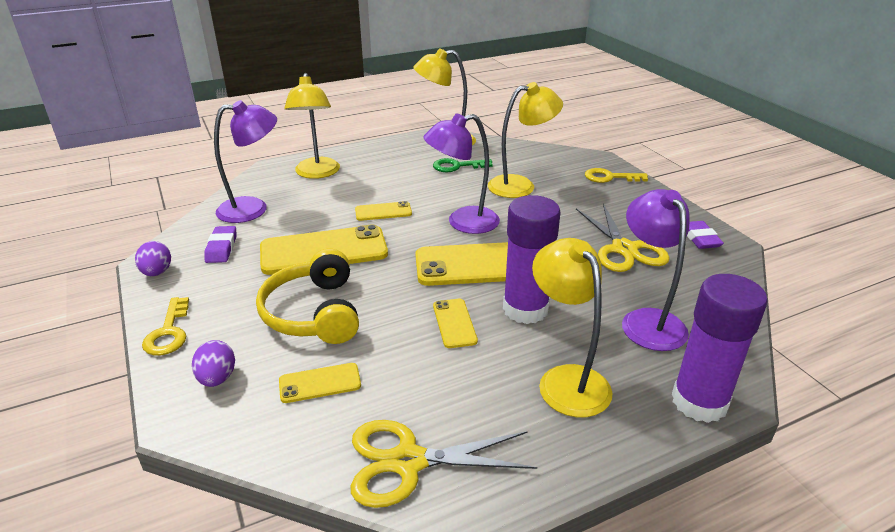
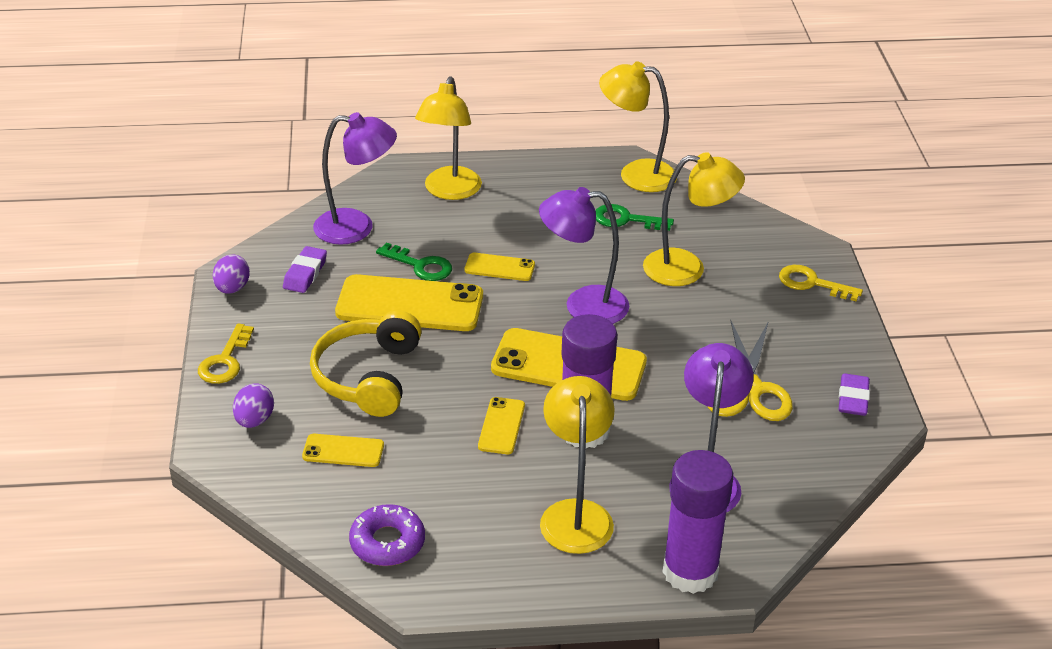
camera: 20 degrees right, 5 degrees up
yellow scissors [351,420,537,508] -> purple donut [349,504,425,566]
none -> green key [376,243,452,281]

